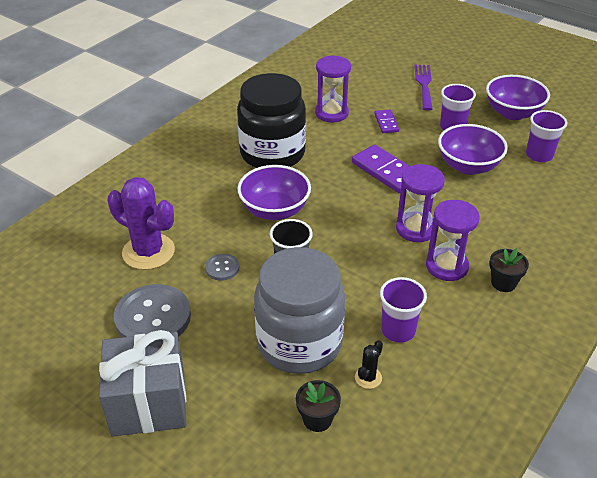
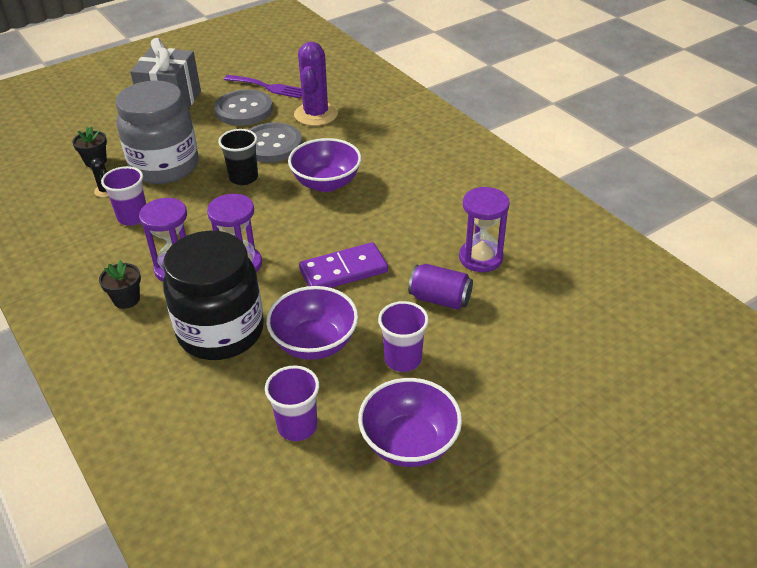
camera: 110 degrees right, 0 degrees up
purple cactus [107,177,175,270] -> purple cactus turned 45 degrees counterclockwise [294,42,338,126]
grey button [205,254,239,281] -> grey button [248,122,302,163], size x2.07
black jar [237,73,306,168] -> black jar moved to [163,231,264,360]
purple domino [374,110,399,133] -> purple can [408,264,473,310]
purple fork [414,65,433,111] -> purple fork moved to [224,75,302,99]

